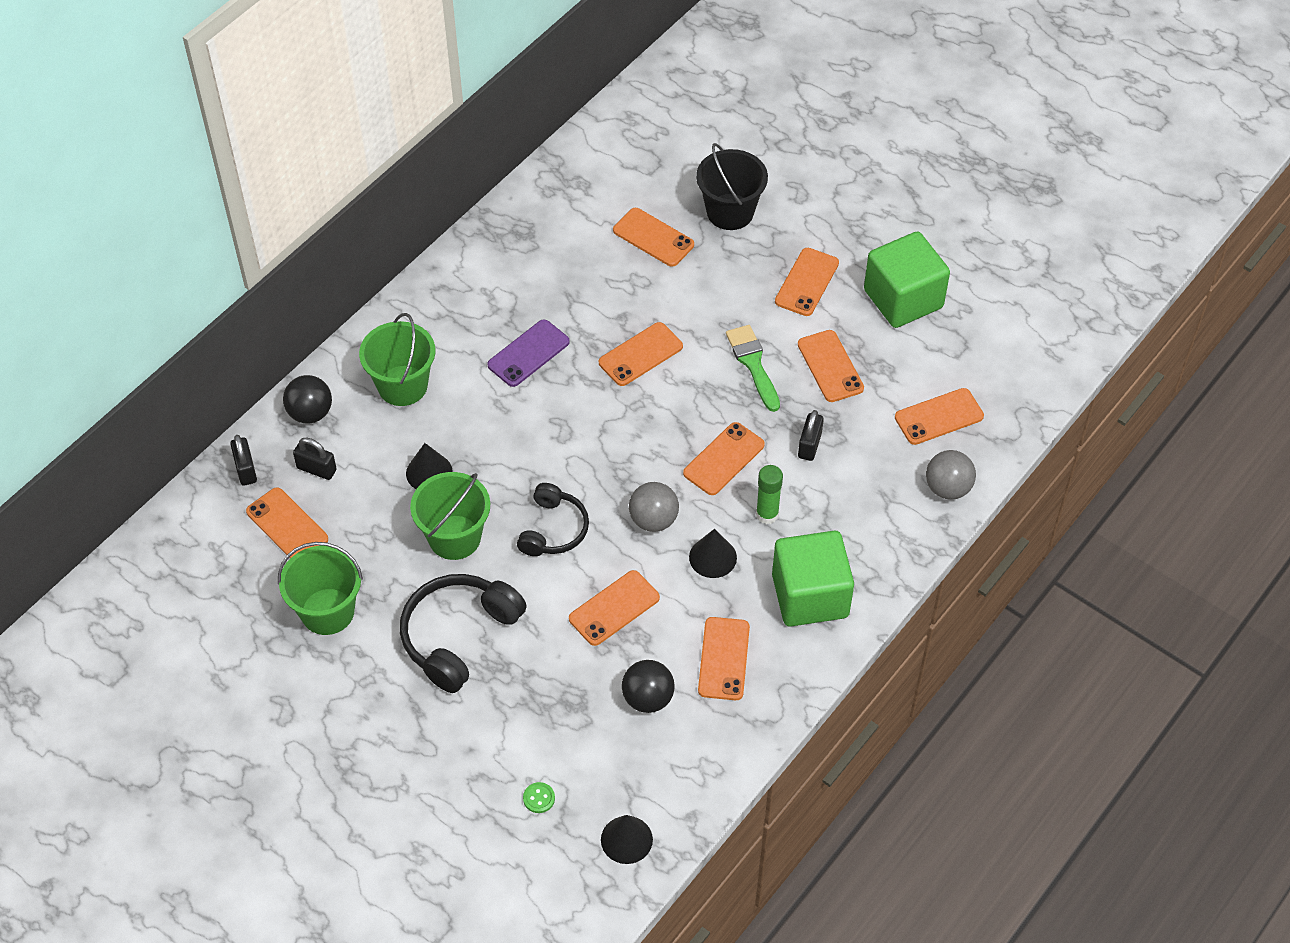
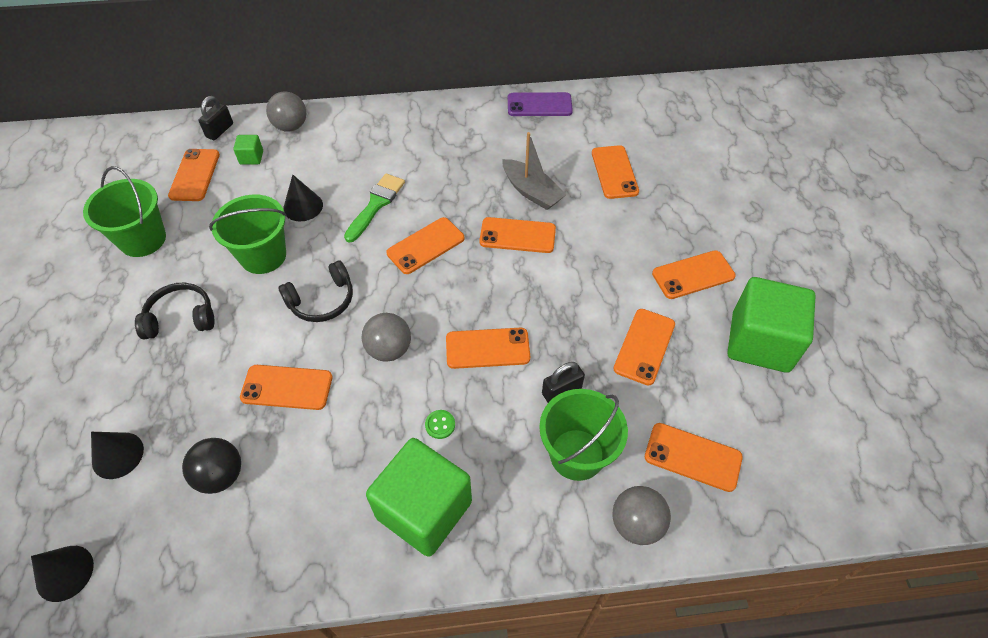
camera: 45 degrees right, 0 degrees up
black ball [283,375,332,424] -> grey ball [266,92,306,132]
black padlock [293,438,337,480] -> green cube [233,135,263,165]
green bucket [359,313,435,406] -> green bucket moved to [539,389,628,481]
black headphones [400,574,527,693] -> black headphones [135,283,214,340], size x0.64
purple phone [487,320,570,387] -> purple phone moved to [508,92,573,116]
green button [523,782,555,813] -> green button moved to [425,410,455,439]
black cone [689,529,737,578] -> black cone moved to [91,432,144,479]
black bucket [696,143,768,230] -> none
orange phone [698,617,750,700] -> orange phone moved to [386,217,464,274]
green brush [726,325,780,412] -> green brush moved to [344,173,405,243]
green glue stick [756,465,783,524] -> none
none -> grey boat [502,132,567,210]

